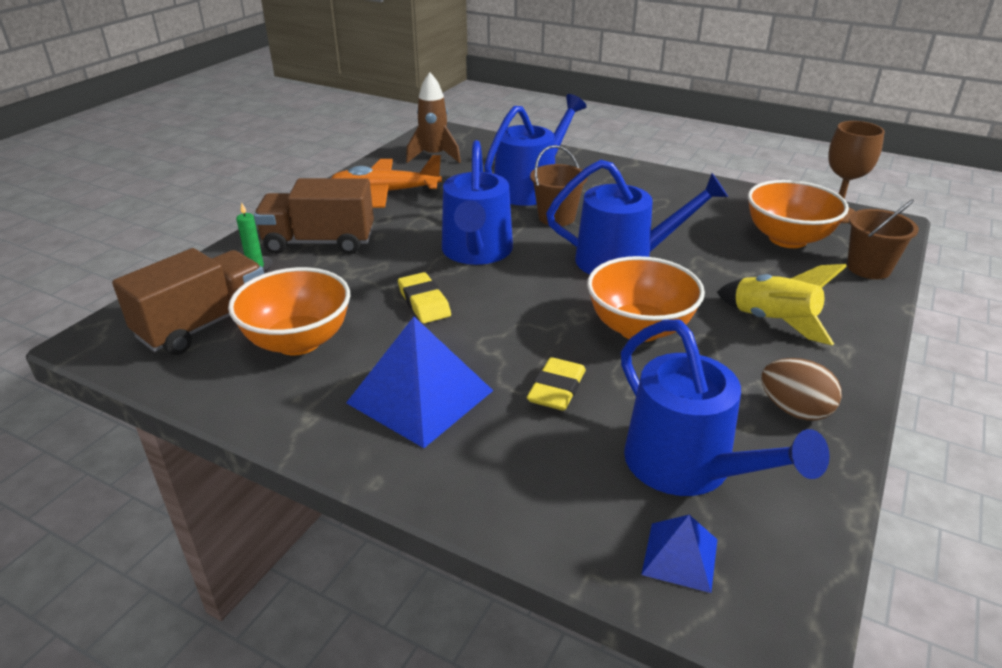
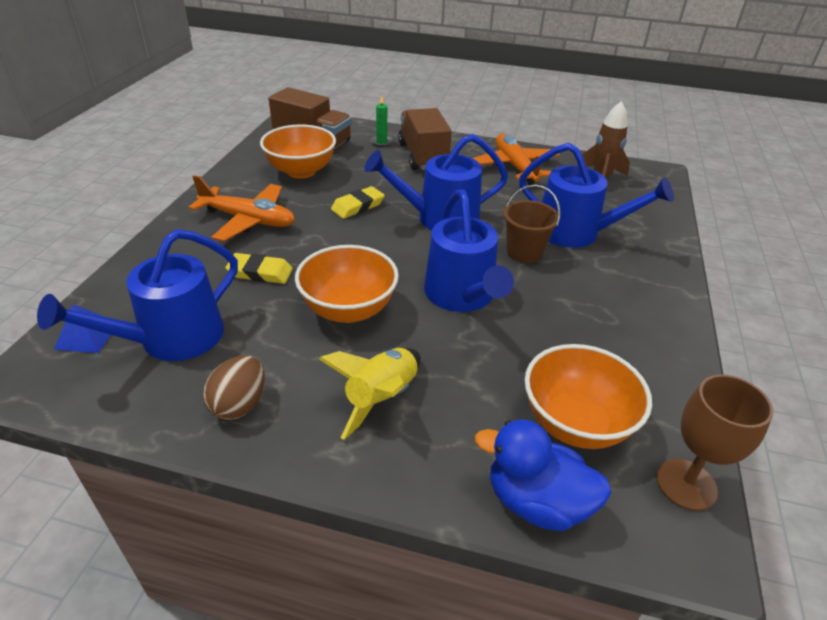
camera: 75 degrees right, 5 degrees up
blue pyramid [346,317,493,448] -> orange plane [189,175,295,241]
brown bucket [847,199,919,279] -> blue duck [475,419,612,531]

